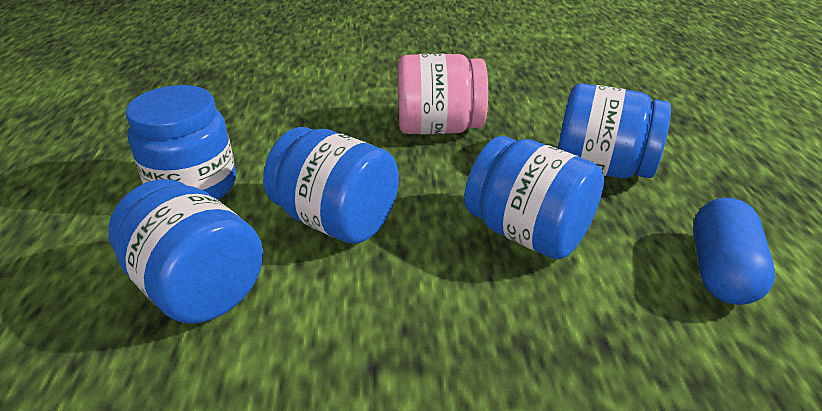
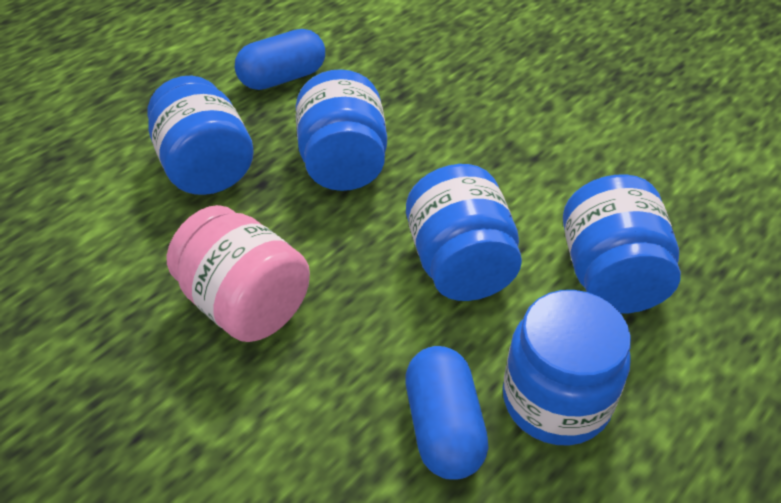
camera: 135 degrees left, 10 degrees up
none -> blue capsule [405,346,489,480]

